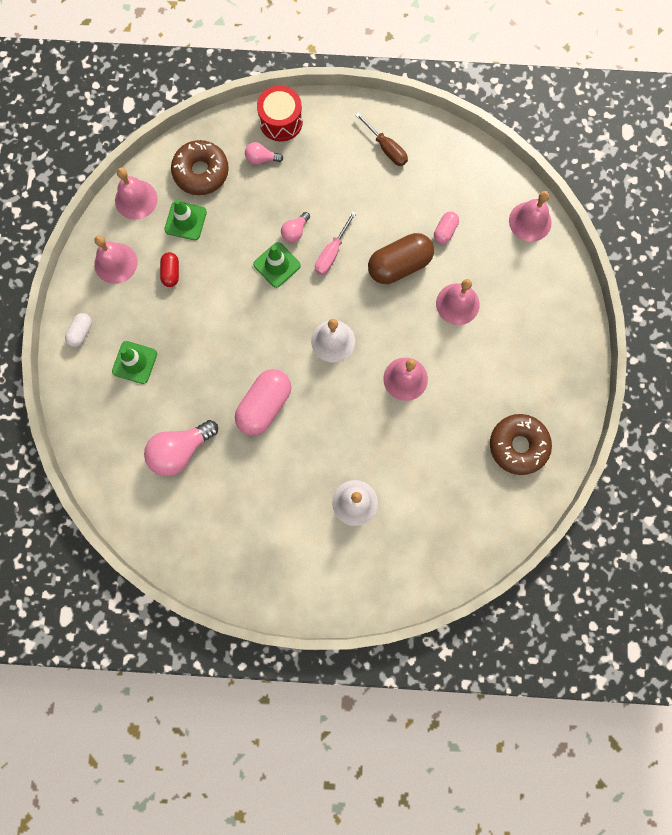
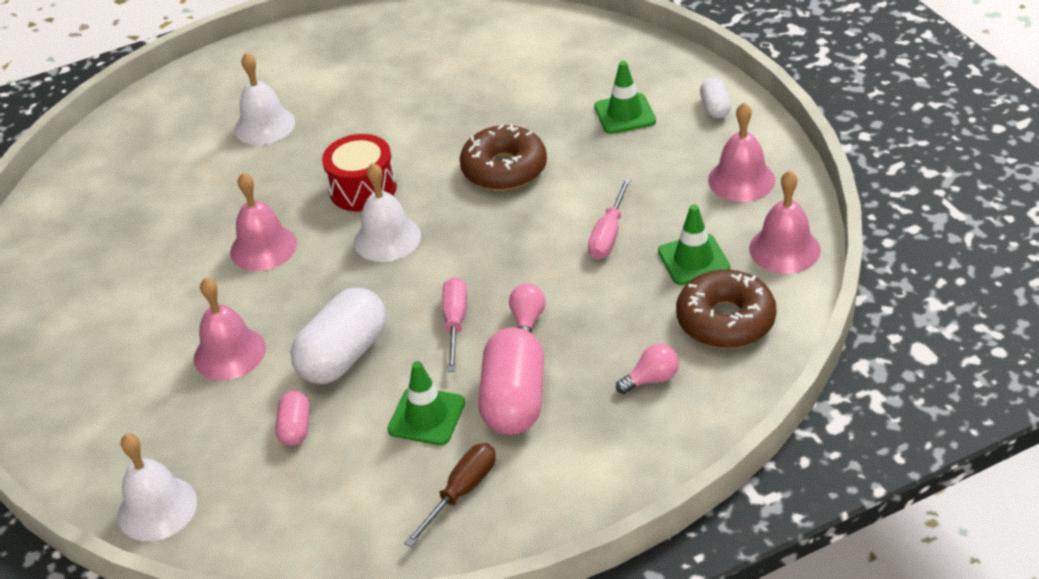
camera: 155 degrees right, 35 degrees down
pink light bulb [144,420,218,476] -> none
red capsule [160,252,179,287] -> none
pink capsule [235,369,291,436] -> pink capsule moved to [478,327,544,435]
green traffic cone [253,242,301,288] -> green traffic cone moved to [387,361,465,445]
red drum [257,85,303,141] -> red drum moved to [322,134,397,212]
brown screwdriver [355,112,408,166] -> brown screwdriver turned 105 degrees clockwise [404,443,495,547]
brown capsule [368,233,434,284] -> white capsule [290,287,387,384]
brown donut [490,414,552,475] -> brown donut moved to [460,124,547,191]
pink bell [509,191,552,242] -> white bell [117,433,197,541]
none -> pink screwdriver [588,178,631,259]

